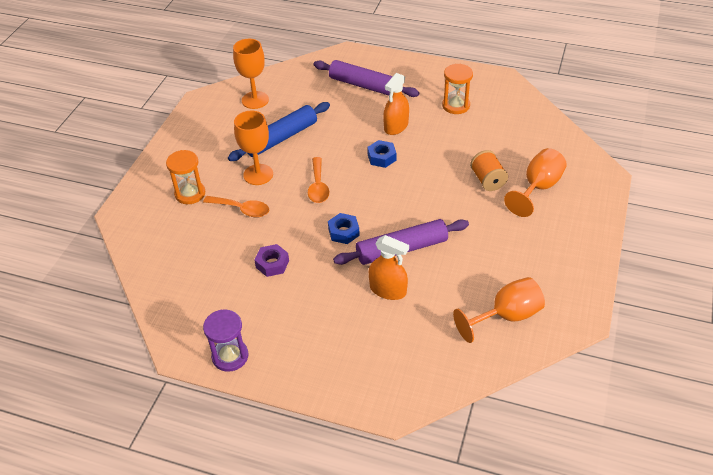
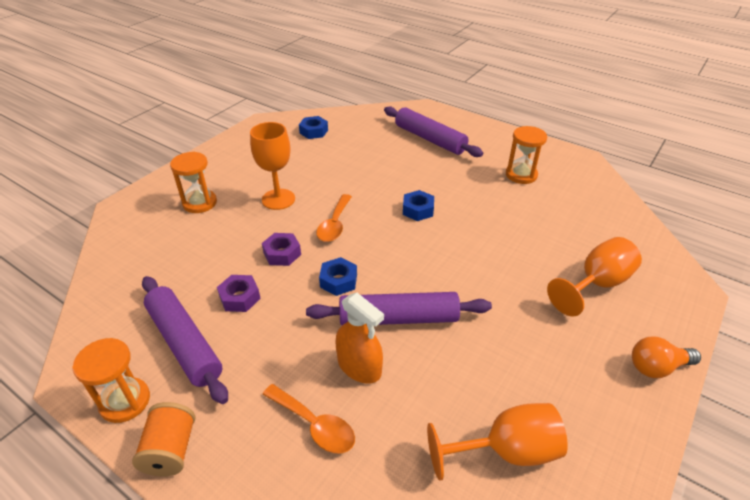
camera: 15 degrees right, 5 degrees down
orange spoon [203,196,269,217] -> orange spoon moved to [262,384,355,453]
purple hourglass [203,309,248,372] -> orange hourglass [73,338,150,423]
blue rolling pin [228,102,330,161] -> none
orange goblet [233,39,269,109] -> blue nut [299,116,328,139]
orange spray bottle [383,73,409,135] -> none
orange spool [470,150,508,191] -> orange spool moved to [132,402,195,476]
none -> purple rolling pin [142,276,228,404]
none -> purple nut [262,233,301,266]
none -> orange light bulb [632,336,701,378]

